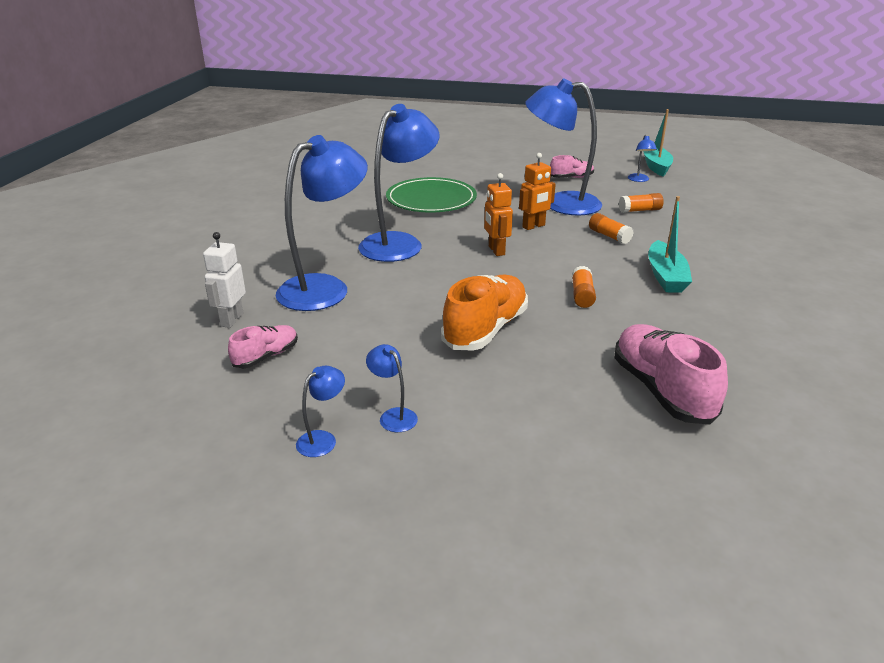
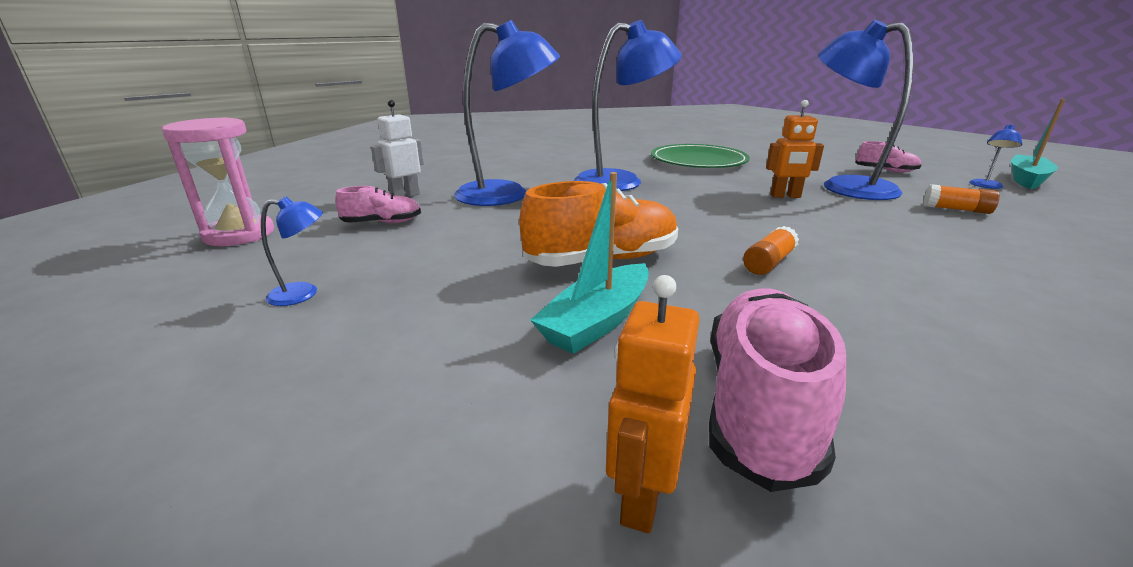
camera: 35 degrees right, 5 degrees down
blue lamp [366,344,418,432] -> none
orange robot [484,173,513,256] -> orange robot moved to [606,275,700,533]
orange glue stick [589,213,634,244] -> none
turquoise boat [648,196,692,293] -> turquoise boat moved to [530,172,649,354]
none -> pink hourglass [162,117,274,246]

